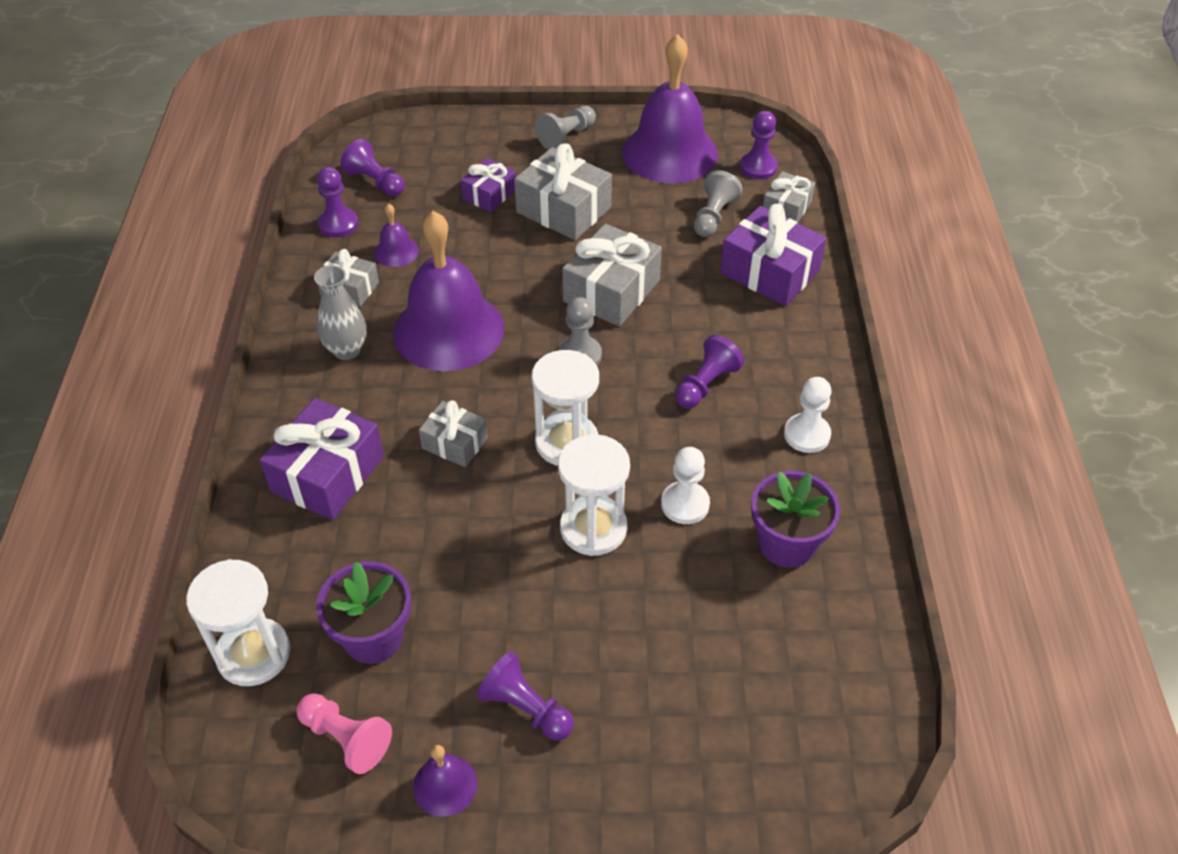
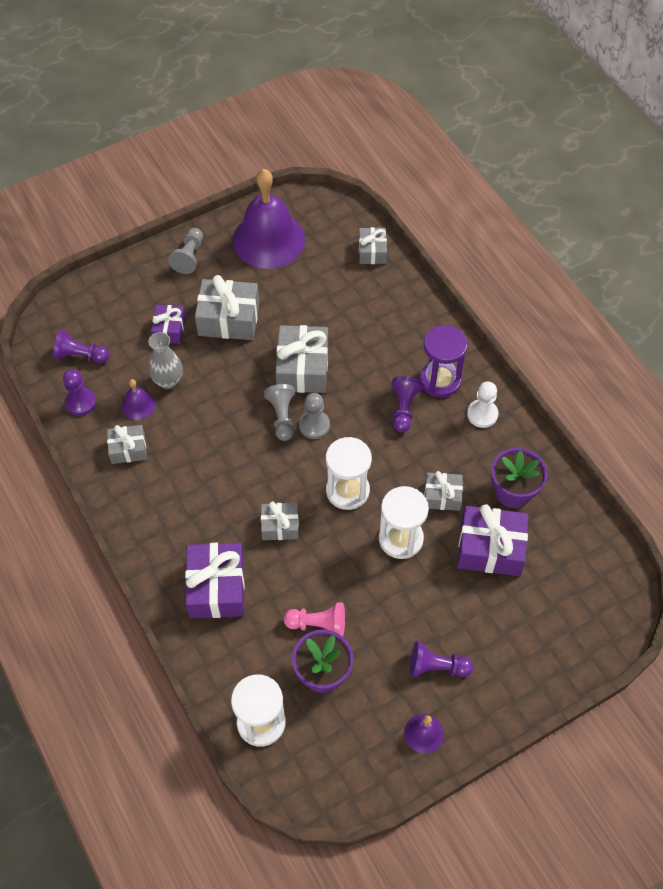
camera: 30 degrees left, 10 degrees up
pink pawn [296,693,392,774] -> pink pawn moved to [284,602,345,636]
grey vase [314,265,367,360] -> grey vase moved to [148,332,183,389]
purple bell [393,211,504,371] -> none
white pawn [661,447,710,524] -> grey gift [424,471,463,511]
grey pawn [694,170,743,237] -> grey pawn moved to [264,384,295,441]
purple gift [720,204,826,306] -> purple gift moved to [457,504,528,576]
purple pawn [740,111,778,180] -> none
none -> purple hourglass [419,325,468,398]

